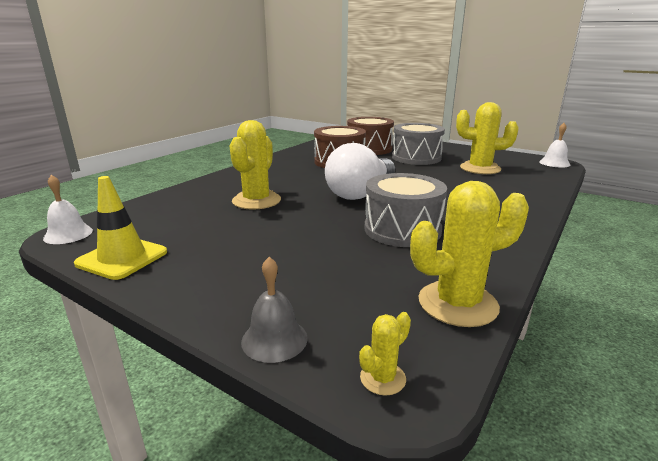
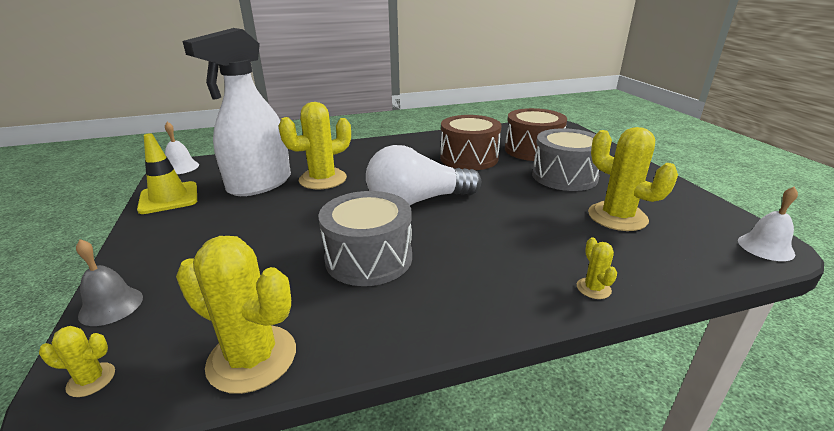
camera: 40 degrees right, 5 degrees up
none -> white spray bottle [182,28,291,196]
none -> yellow cactus [577,237,617,299]

